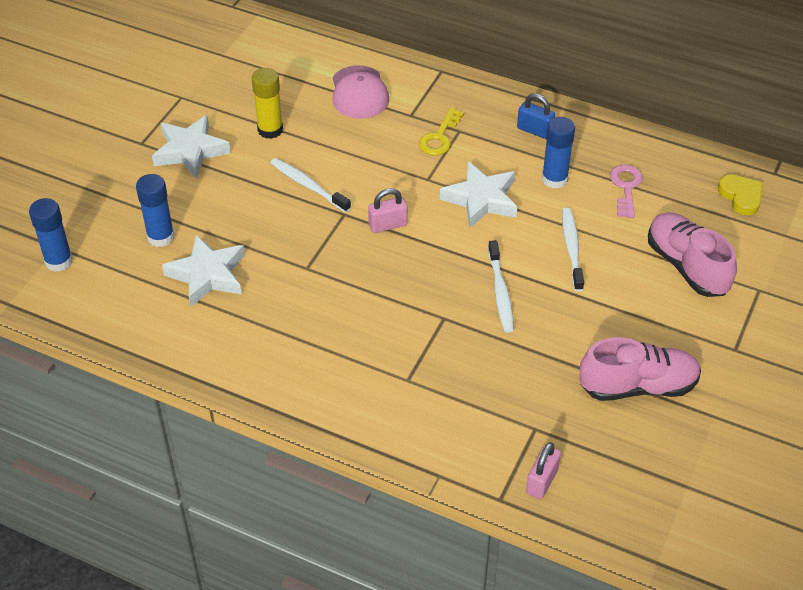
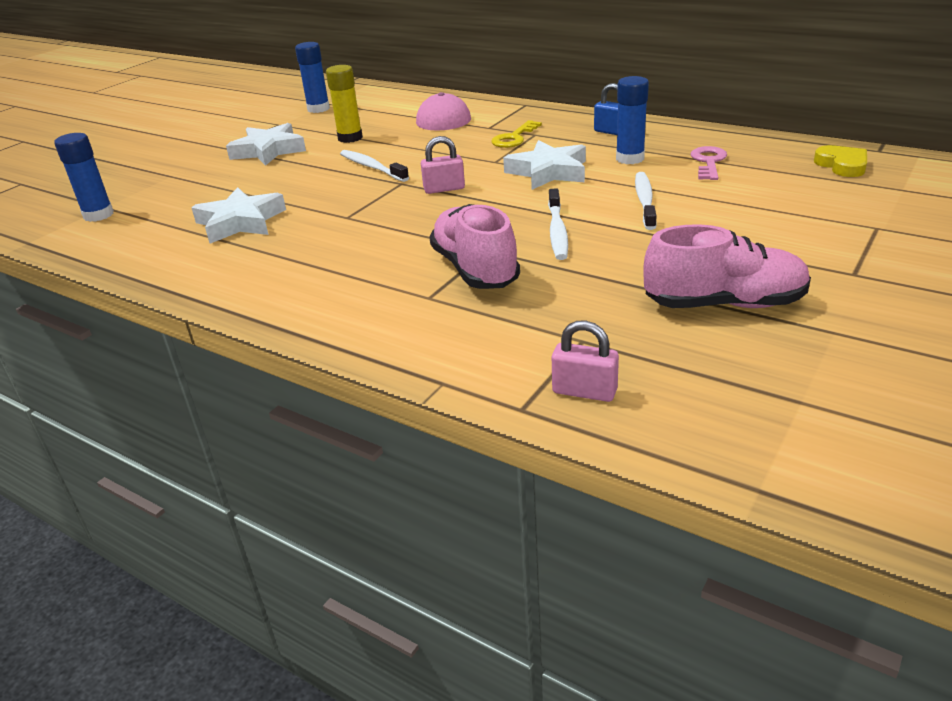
camera: 10 degrees right, 15 degrees down
blue glue stick [136,174,175,247] -> blue glue stick moved to [295,42,330,113]
pink padlock [526,442,561,499] -> pink padlock turned 75 degrees clockwise [552,320,619,402]
pink shoe [648,212,737,297] -> pink shoe moved to [429,204,520,289]

